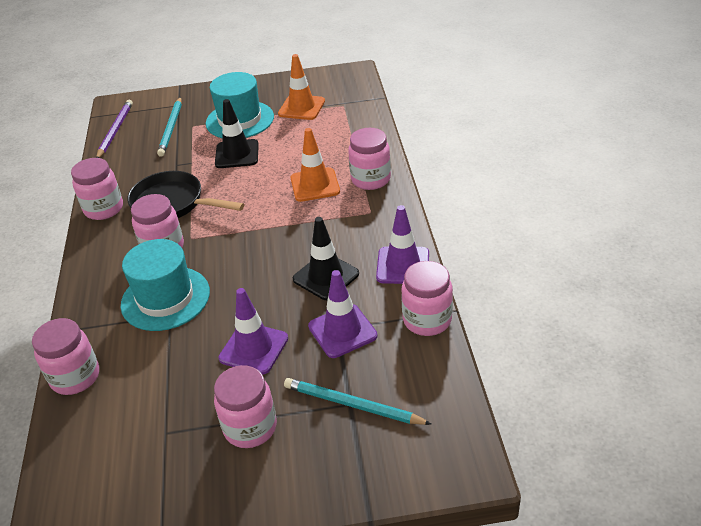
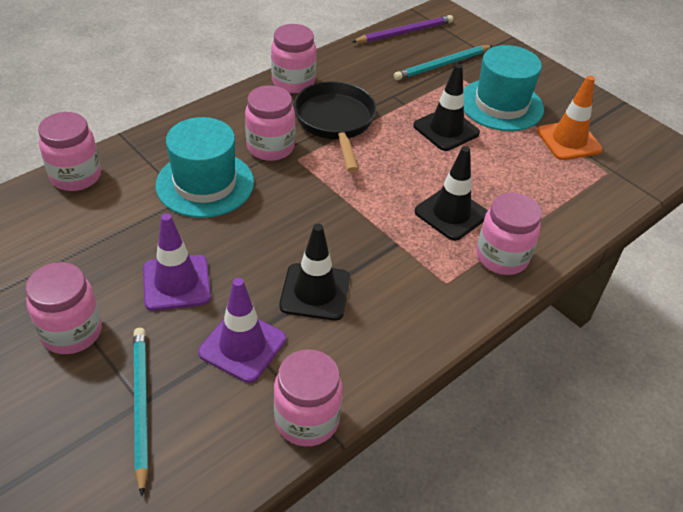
camera: 50 degrees right, 5 degrees up
orange traffic cone [291,128,340,202] -> black traffic cone [414,146,488,241]
purple traffic cone [376,205,429,284] -> none

